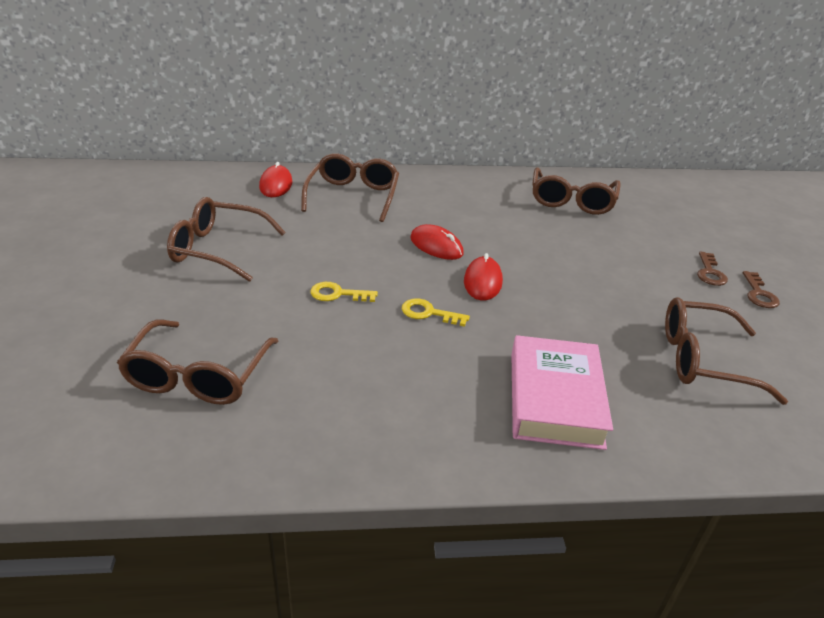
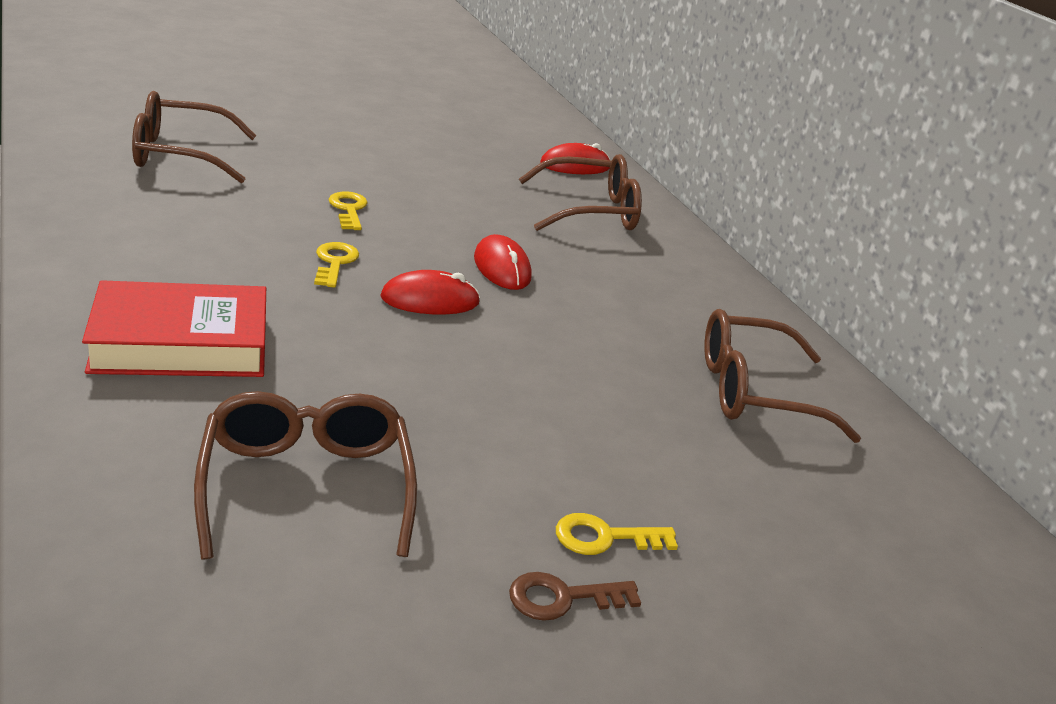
camera: 70 degrees right, 5 degrees down
brown glasses [167,197,286,282] -> none
red mouse [410,224,464,260] -> red mouse turned 45 degrees counterclockwise [474,234,532,290]
pink book [512,335,613,450] -> red book [82,280,266,377]
brown key [697,252,728,286] -> yellow key [556,513,678,555]

